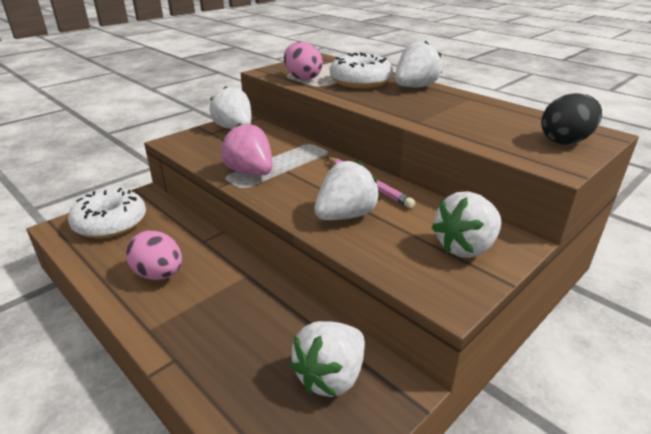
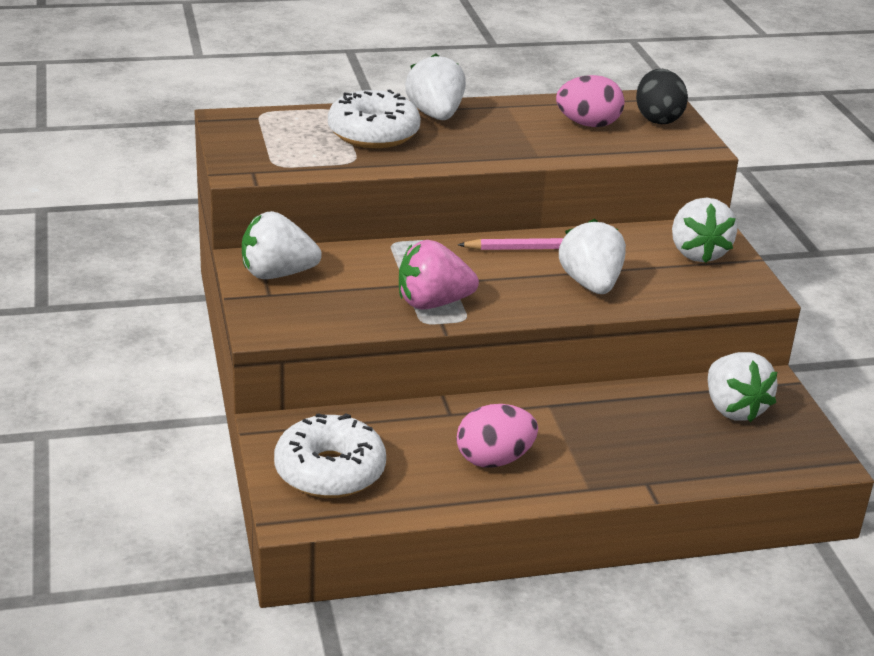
camera: 60 degrees left, 0 degrees up
pink egg [284,42,323,80] -> pink egg moved to [556,75,625,127]

